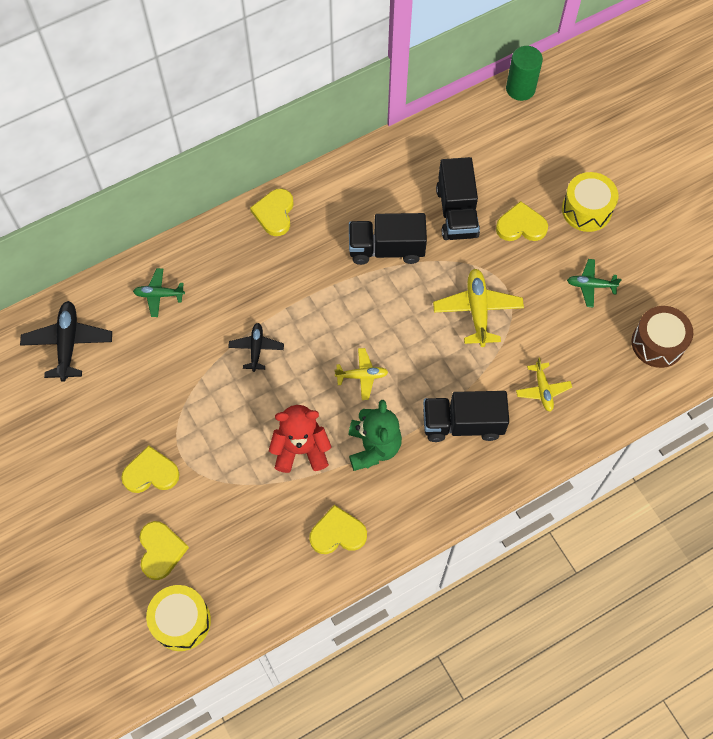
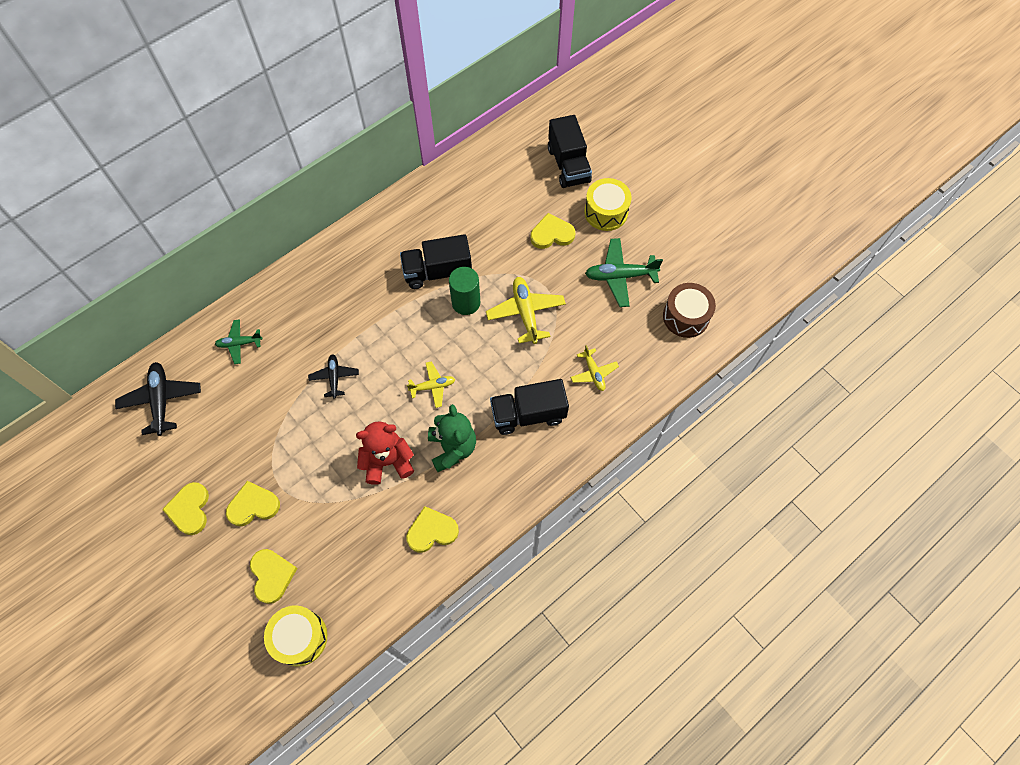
camera: 10 degrees left, 0 degrees up
yellow heart [250,188,294,236] -> yellow heart moved to [162,482,209,535]
black truck [436,157,480,240] -> black truck moved to [548,115,592,188]
green cylinder [506,46,543,101] -> green cylinder moved to [449,267,480,315]
green plane [567,259,622,308] -> green plane [585,238,663,307], size x1.65

